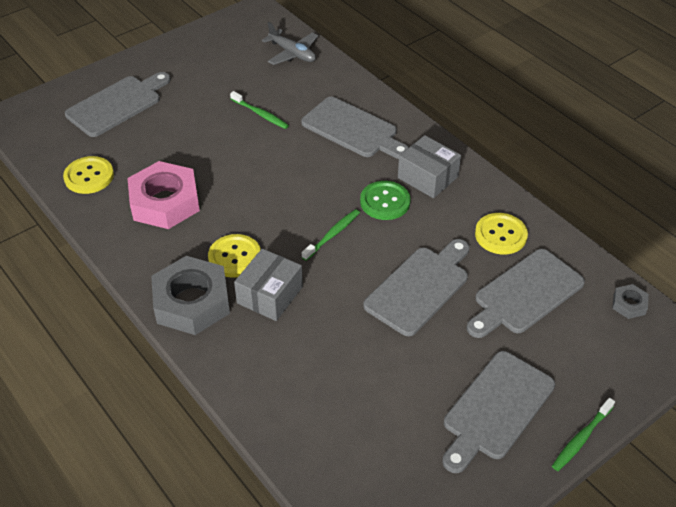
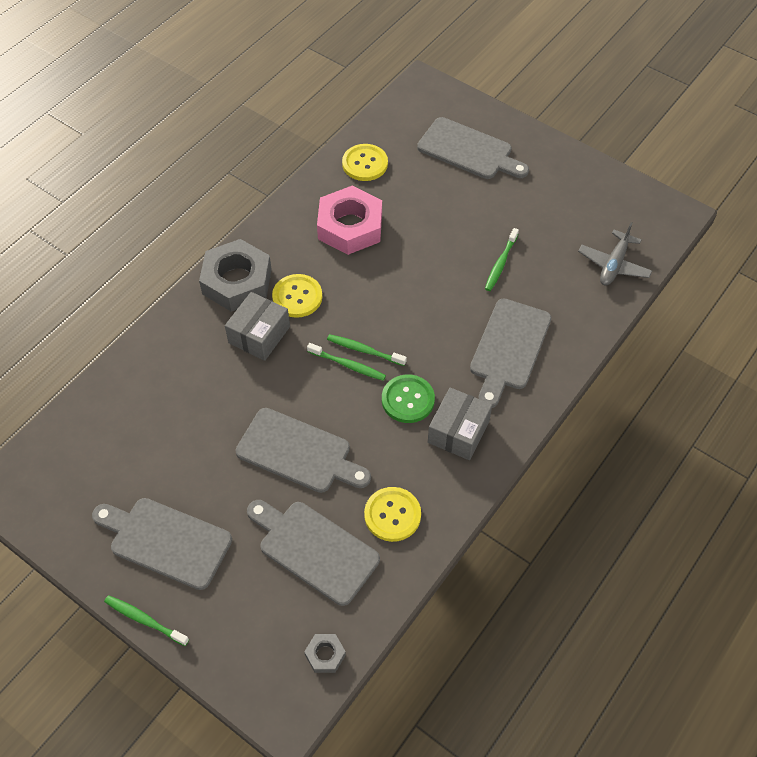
camera: 75 degrees right, 10 degrees up
grey box [234,248,303,321] -> grey box turned 75 degrees counterclockwise [225,292,290,361]
none -> green toothbrush [327,334,407,366]

